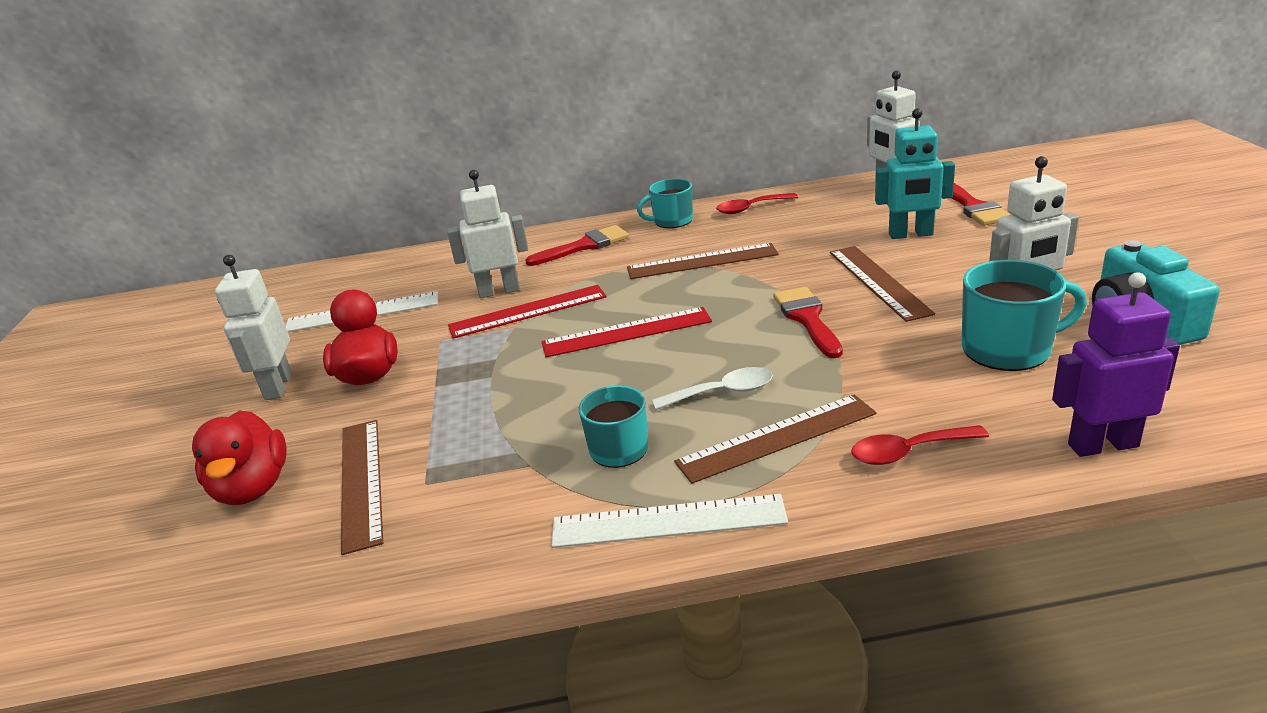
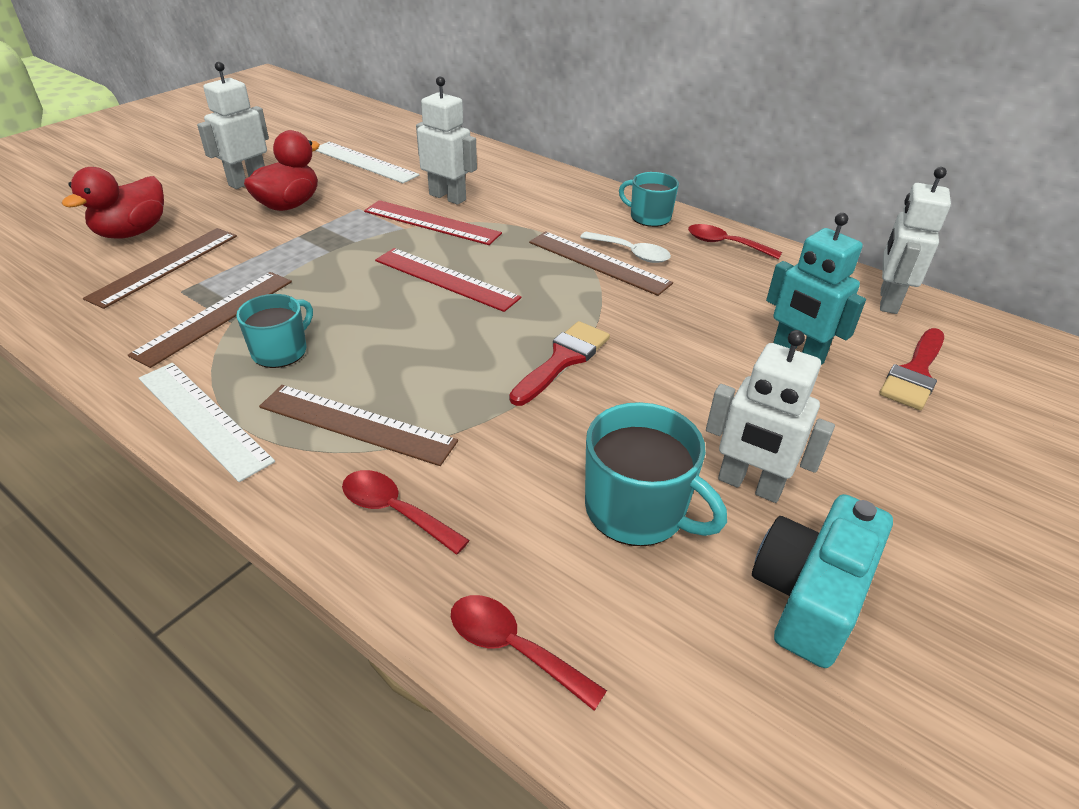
camera: 40 degrees right, 10 degrees up
red brush [525,225,629,266] -> none
white spoon [652,367,773,410] -> white spoon moved to [580,232,671,263]
brown ruler [830,246,935,322] -> brown ruler moved to [128,272,292,368]
purple robot [1052,272,1180,457] -> red spoon [451,595,607,711]

